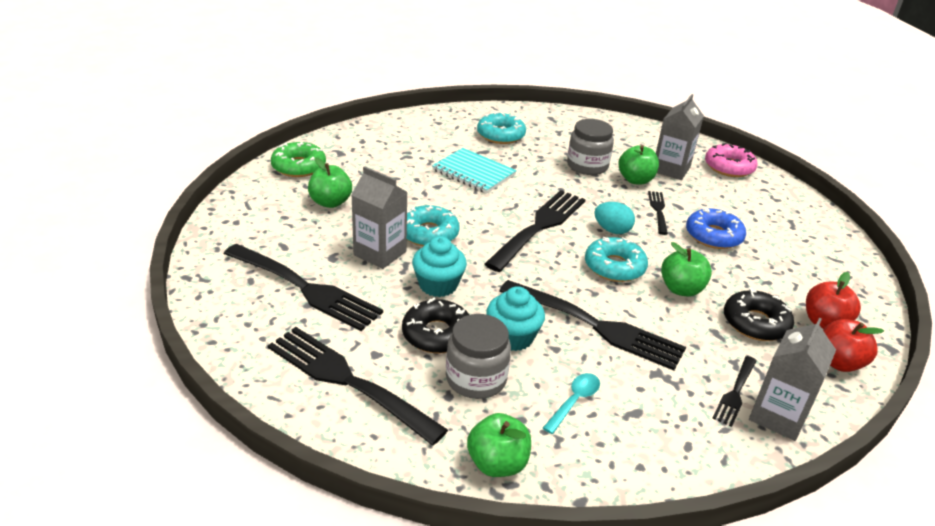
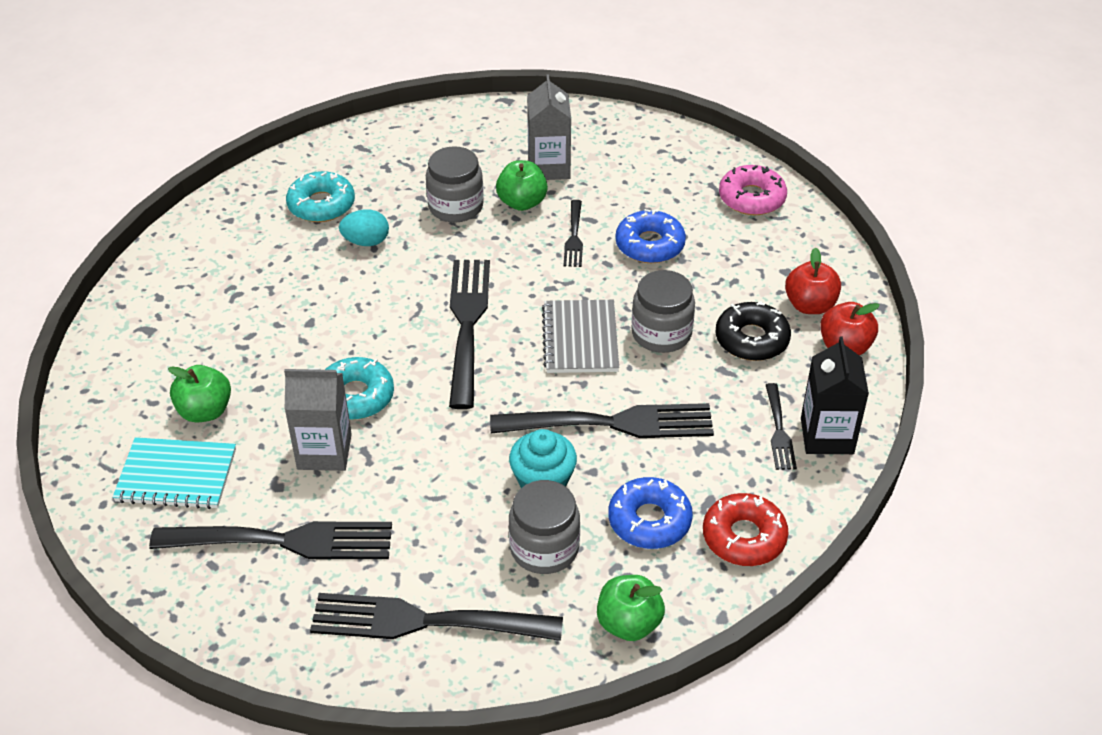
camera: 30 degrees left, 10 degrees up
green donut [271,142,326,177] -> none
black donut [402,298,469,354] -> none
turquoise cupcake [412,236,467,297] -> none
turquoise notebook [432,148,517,194] -> turquoise notebook moved to [113,437,236,509]
turquoise spoon [543,373,600,434] -> blue donut [608,477,693,549]
turquoise donut [585,237,648,282] -> grey notebook [542,300,619,373]
turquoise egg [594,202,635,234] -> turquoise egg moved to [339,209,389,246]
black fork [648,191,668,235] -> black fork turned 150 degrees counterclockwise [564,200,583,267]
green apple [661,242,712,296] -> grey jar [631,270,695,353]
pink donut [705,143,758,177] -> pink donut moved to [719,165,787,215]
grey carton [749,318,836,441] -> black carton [801,336,869,454]
none -> red donut [703,493,789,566]

